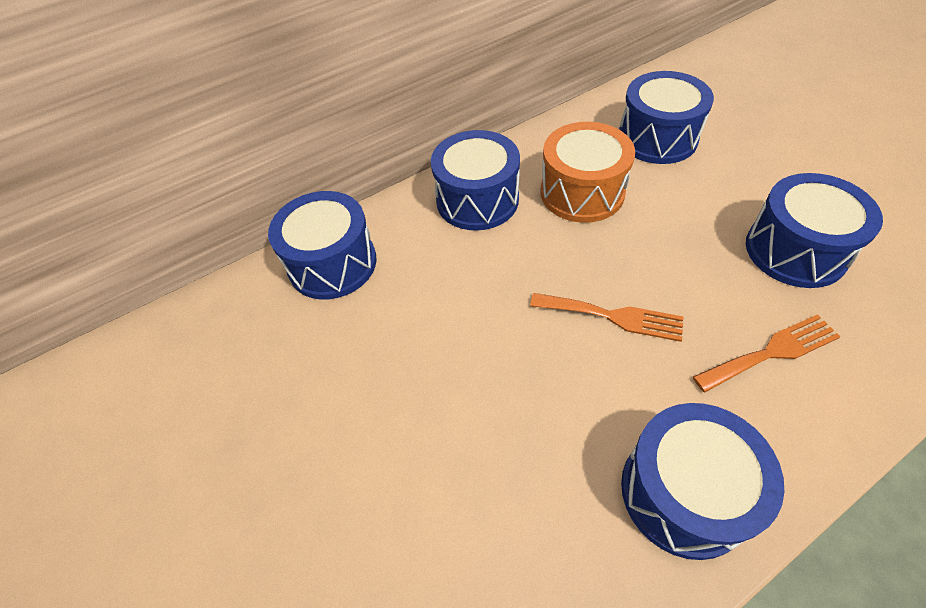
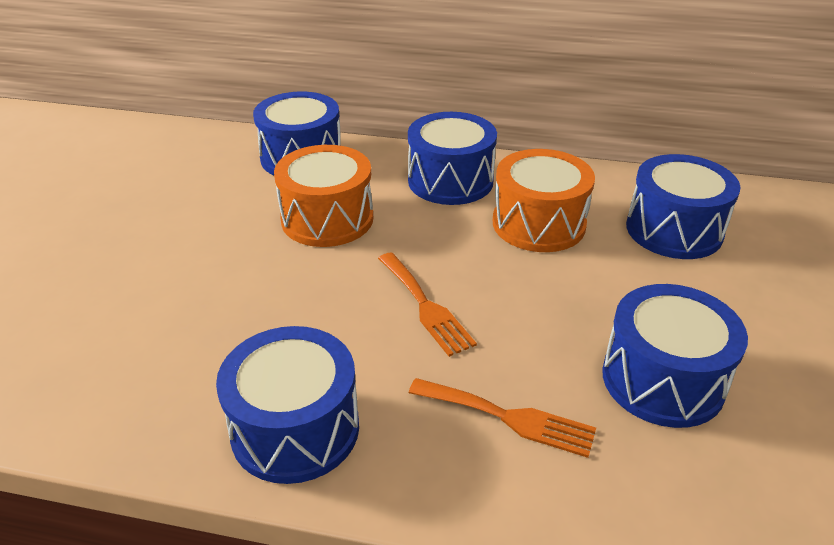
camera: 40 degrees right, 15 degrees down
none -> orange drum [274,145,373,247]

